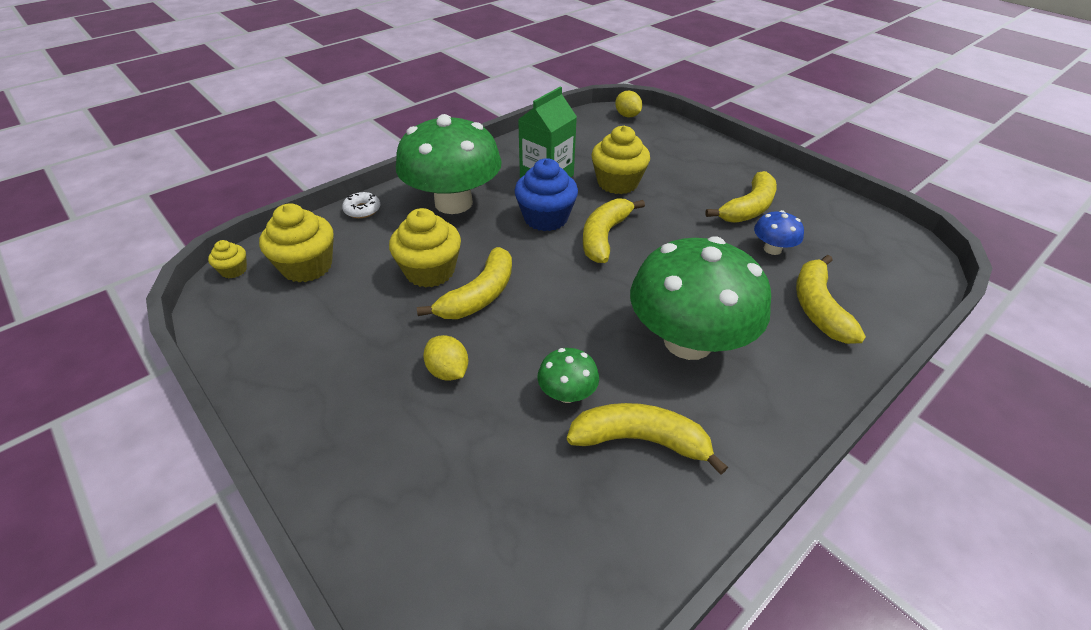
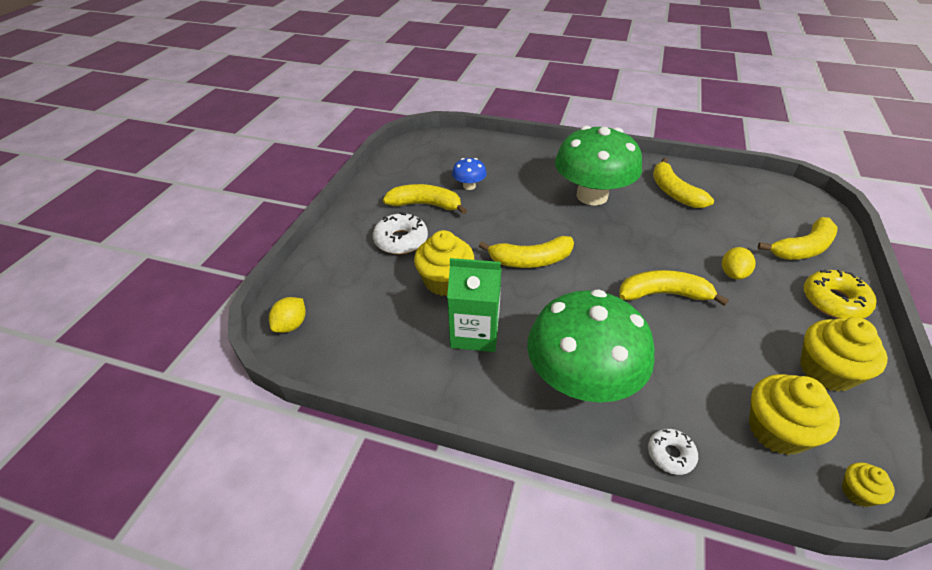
camera: 120 degrees left, 0 degrees up
yellow cupcake [389,208,461,288] -> yellow cupcake moved to [800,317,888,392]
blue cupcake [514,158,578,231] -> none
green mushroom [537,348,599,403] -> none
yellow banana [796,255,866,344] -> yellow banana moved to [758,217,837,260]
none -> white donut [373,212,428,254]
none -> yellow donut [804,269,877,319]

